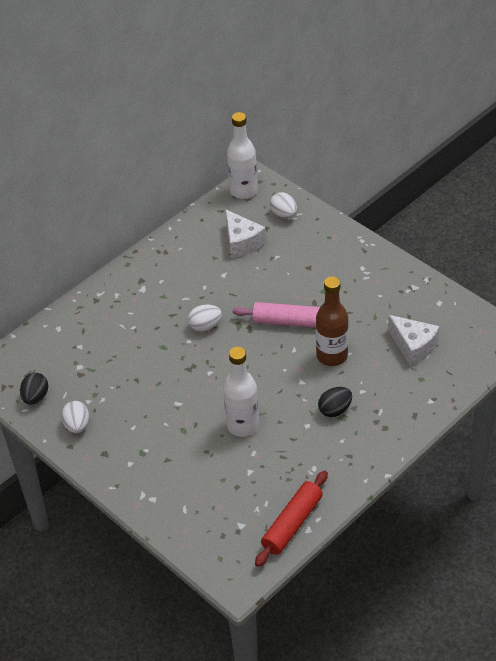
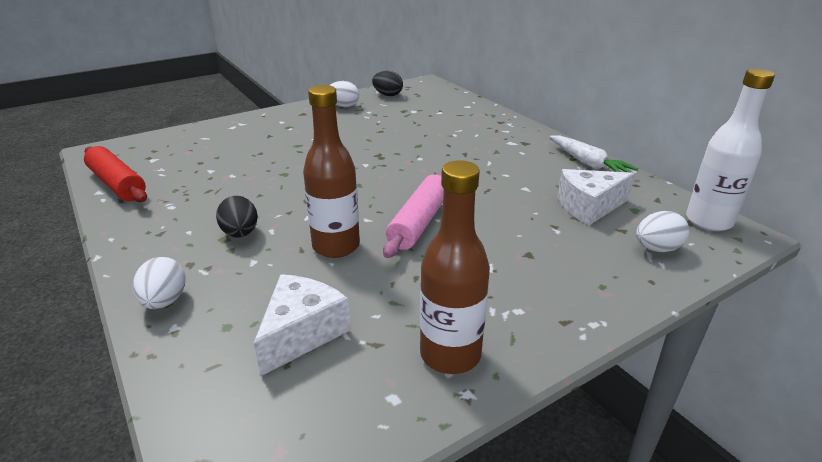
camera: 100 degrees right, 15 degrees down
white egg [188,305,222,332] -> white egg moved to [133,257,186,309]
white bottle [223,347,259,437] -> none
white cheese [388,315,440,366] -> white cheese turned 150 degrees clockwise [254,274,351,376]
none -> brown bottle [420,160,490,374]
none -> white carrot [550,135,639,172]

